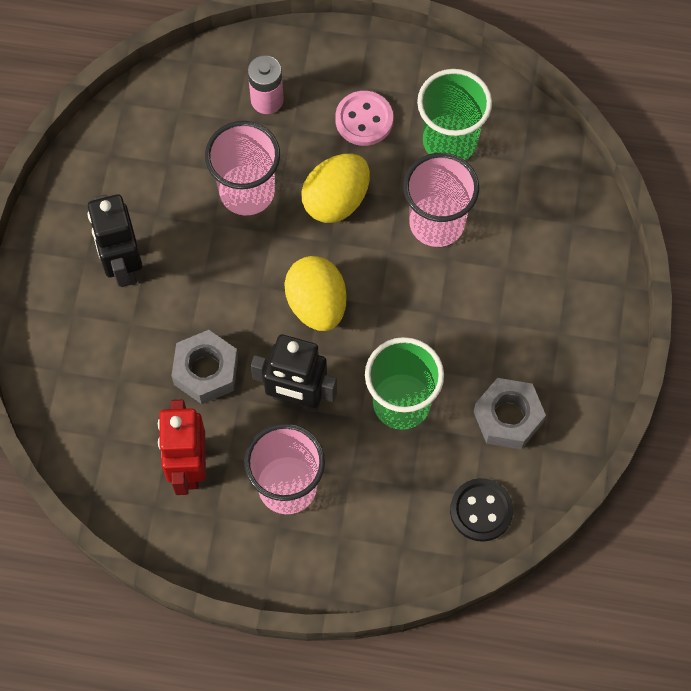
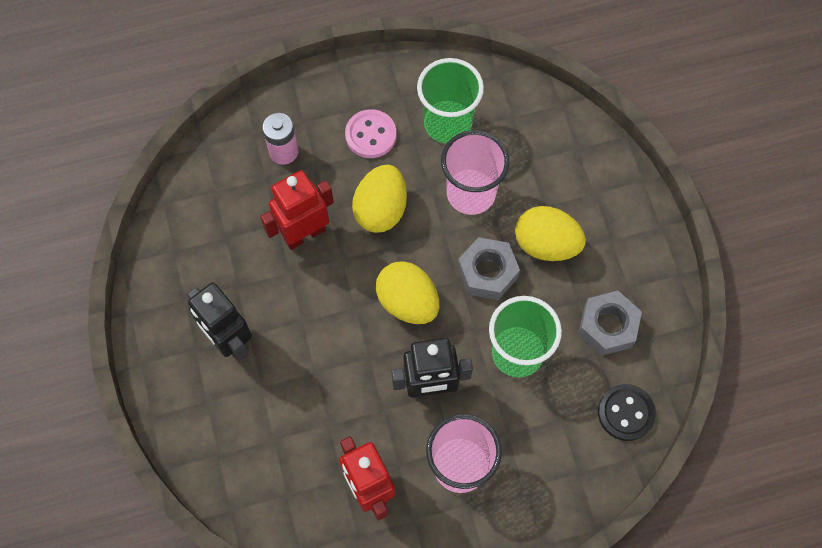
camera: 25 degrees left, 0 degrees up
grey nut [171,330,238,404] -> grey nut moved to [458,237,520,300]
pink cup [205,121,280,215] -> red robot [260,170,334,250]
none -> yellow egg [515,206,586,261]

